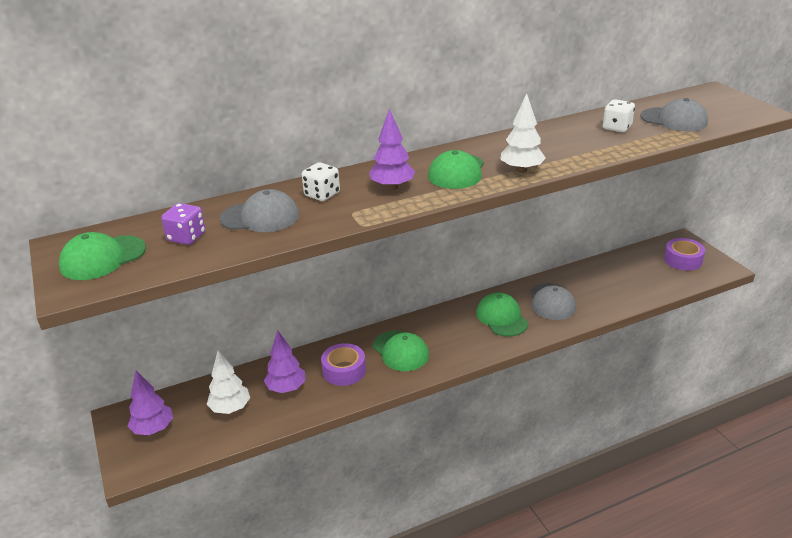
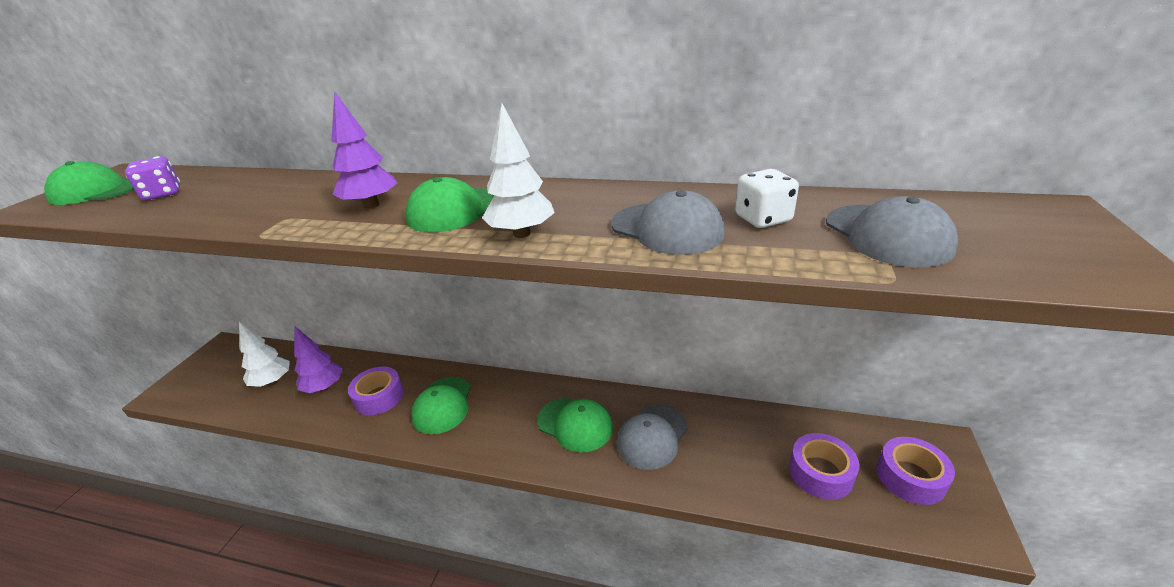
camera: 40 degrees right, 0 degrees up
purple tree [128,370,173,435] -> none
grey cap [220,189,299,232] -> grey cap moved to [611,190,725,255]
white dice [302,162,340,201] -> none
green cap [476,293,528,336] -> green cap turned 105 degrees clockwise [537,398,613,452]
none -> purple tape [789,433,860,500]

